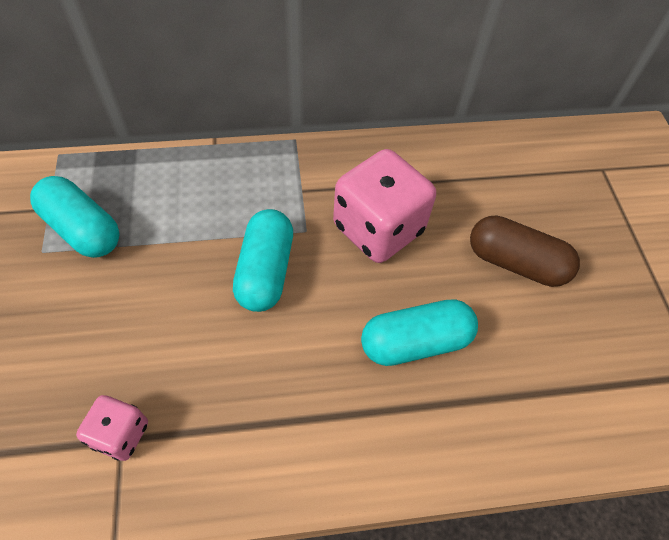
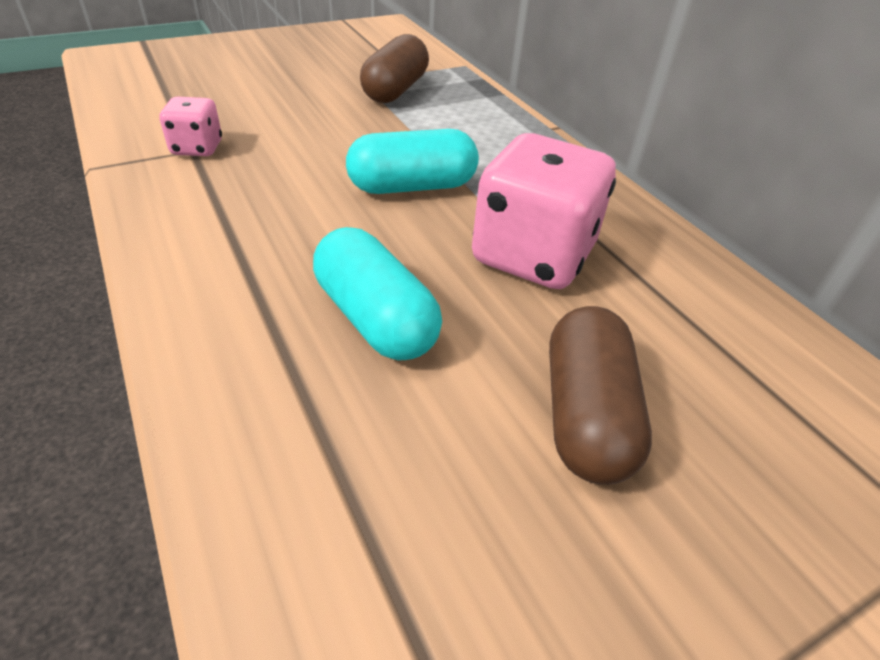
camera: 70 degrees right, 15 degrees down
turquoise capsule [30,176,120,258] -> brown capsule [360,34,429,103]

